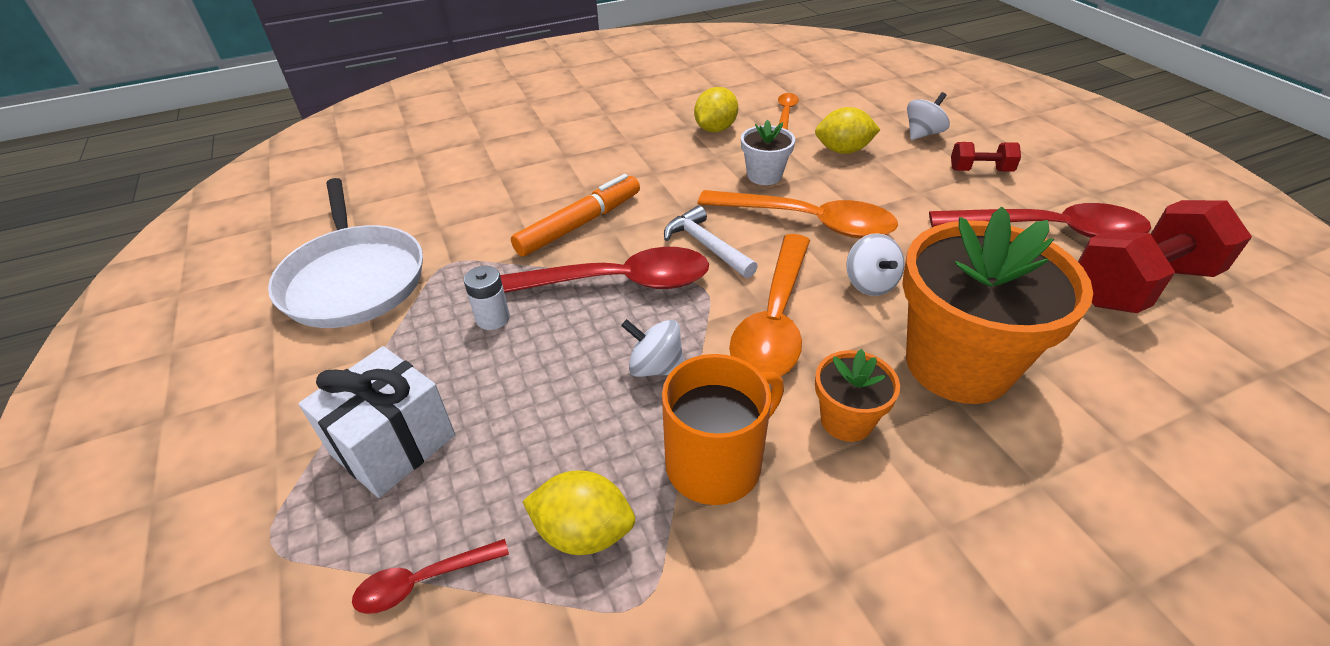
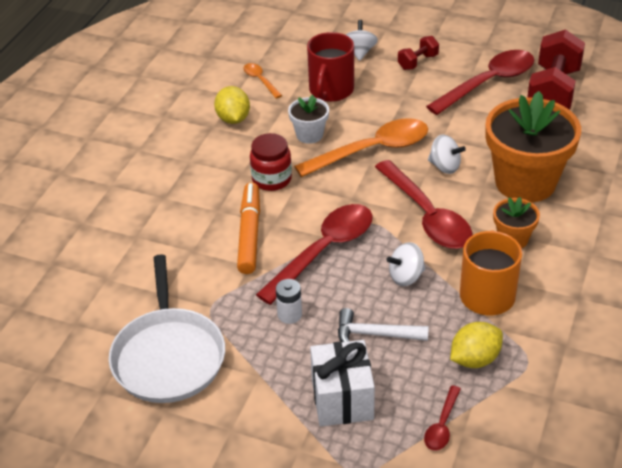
camera: 45 degrees left, 0 degrees up
white pan [268,178,423,328] -> white pan turned 60 degrees clockwise [109,254,225,403]
white hammer [664,205,758,278] -> white hammer moved to [338,308,429,342]
orange spoon [729,234,810,377] -> red spoon [375,160,472,249]
yellow lemon [815,107,880,154] -> red mug [307,32,354,102]
none -> red jar [250,133,292,191]

